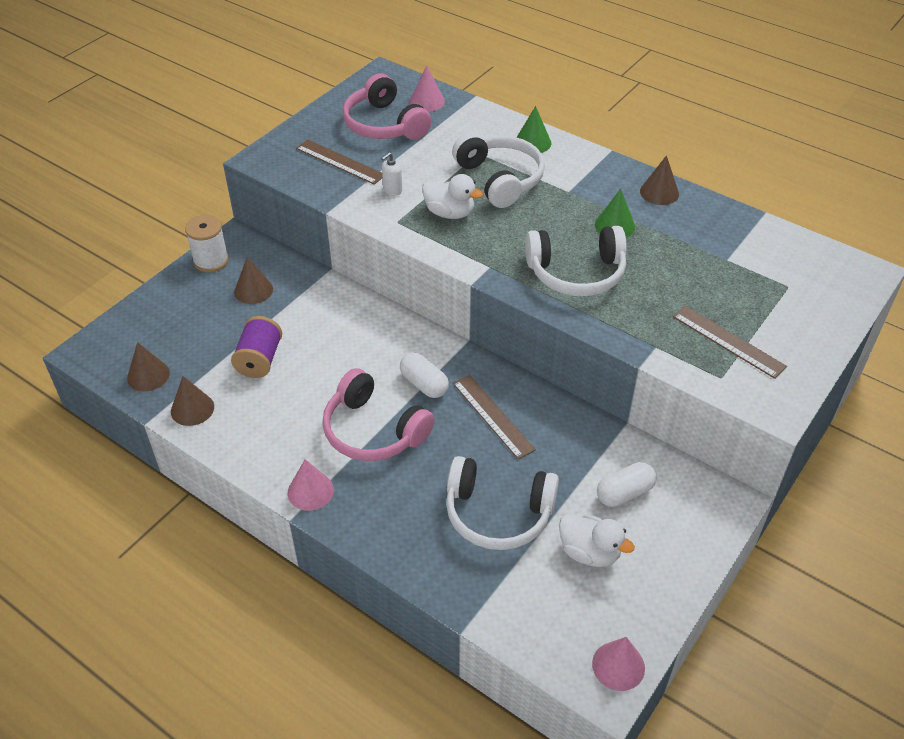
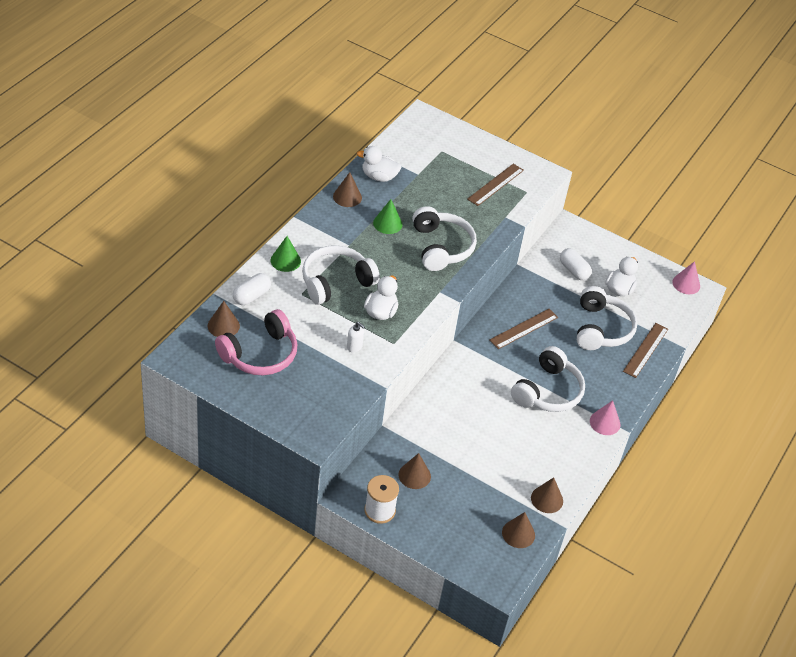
camera: 100 degrees left, 0 degrees up
purple spool [231,316,282,378] -> none
brown ruler [296,140,382,185] -> brown ruler moved to [623,323,668,378]
pink headphones [322,368,435,461] -> white headphones [511,346,585,412]
white capsule [400,352,449,398] -> white capsule moved to [233,273,271,305]
pink cone [410,65,445,112] -> brown cone [208,301,240,337]
none -> white duck [357,146,401,182]

